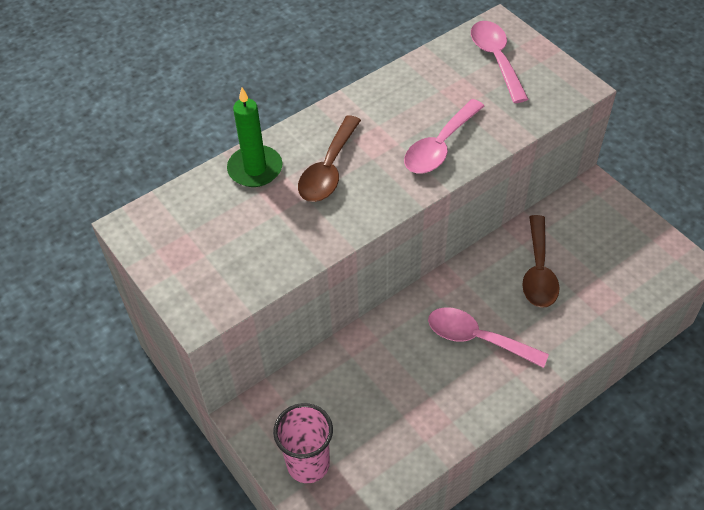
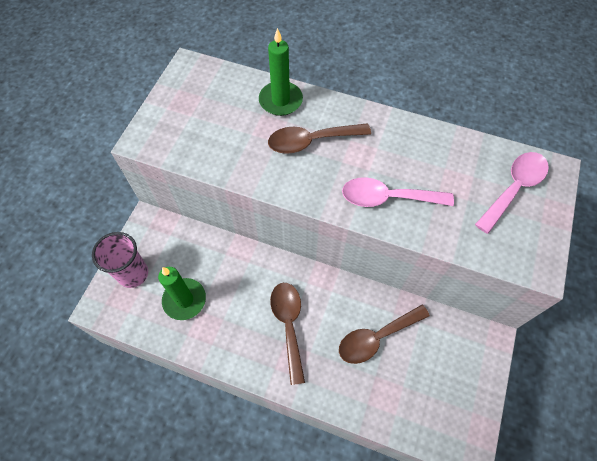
camera: 55 degrees right, 10 degrees up
pink spoon [428,307,549,368] -> brown spoon [270,283,305,385]
none -> green candle [158,267,206,320]

